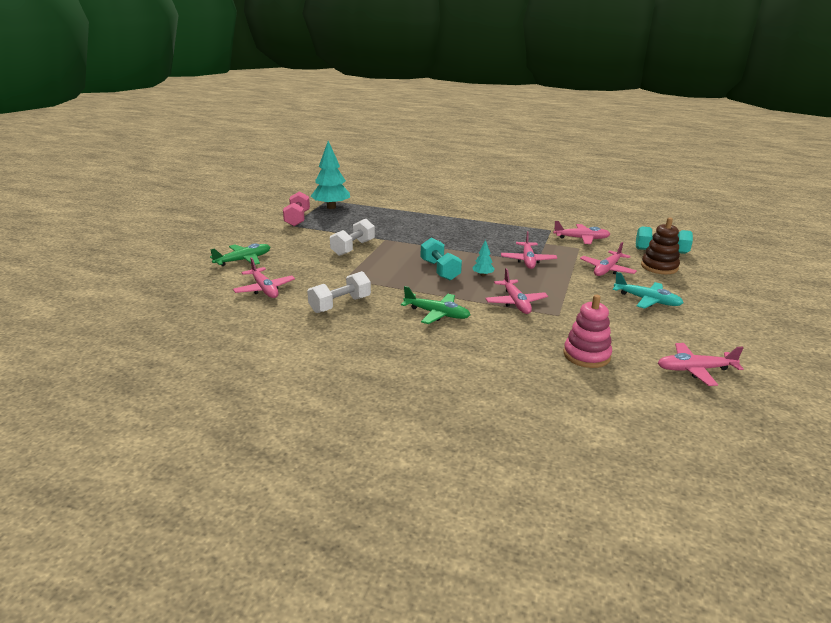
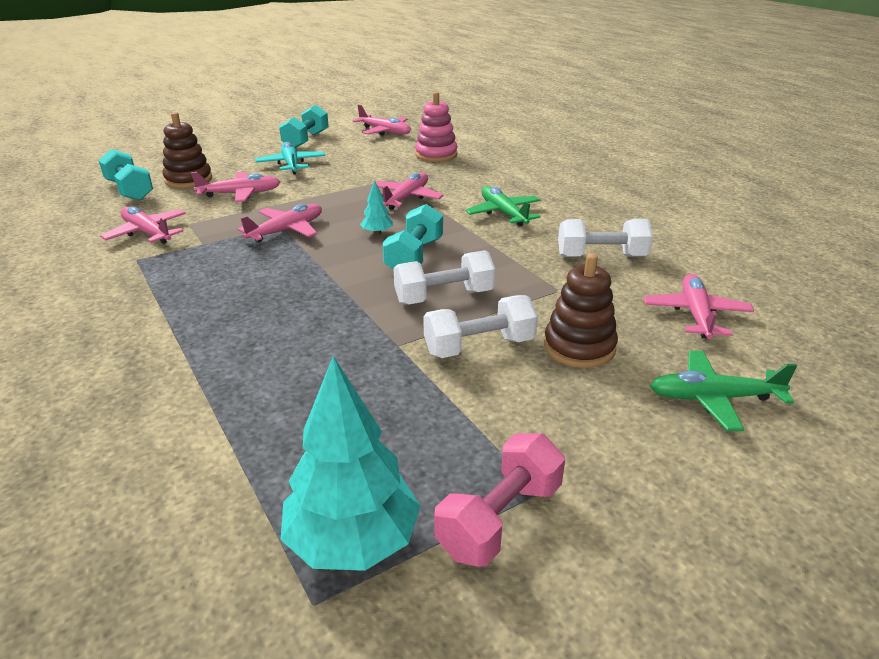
camera: 140 degrees left, 5 degrees up
none -> turquoise dumbbell [279,105,329,148]
none -> white dumbbell [394,250,495,304]
none -> brown stacking toy [544,254,618,368]

